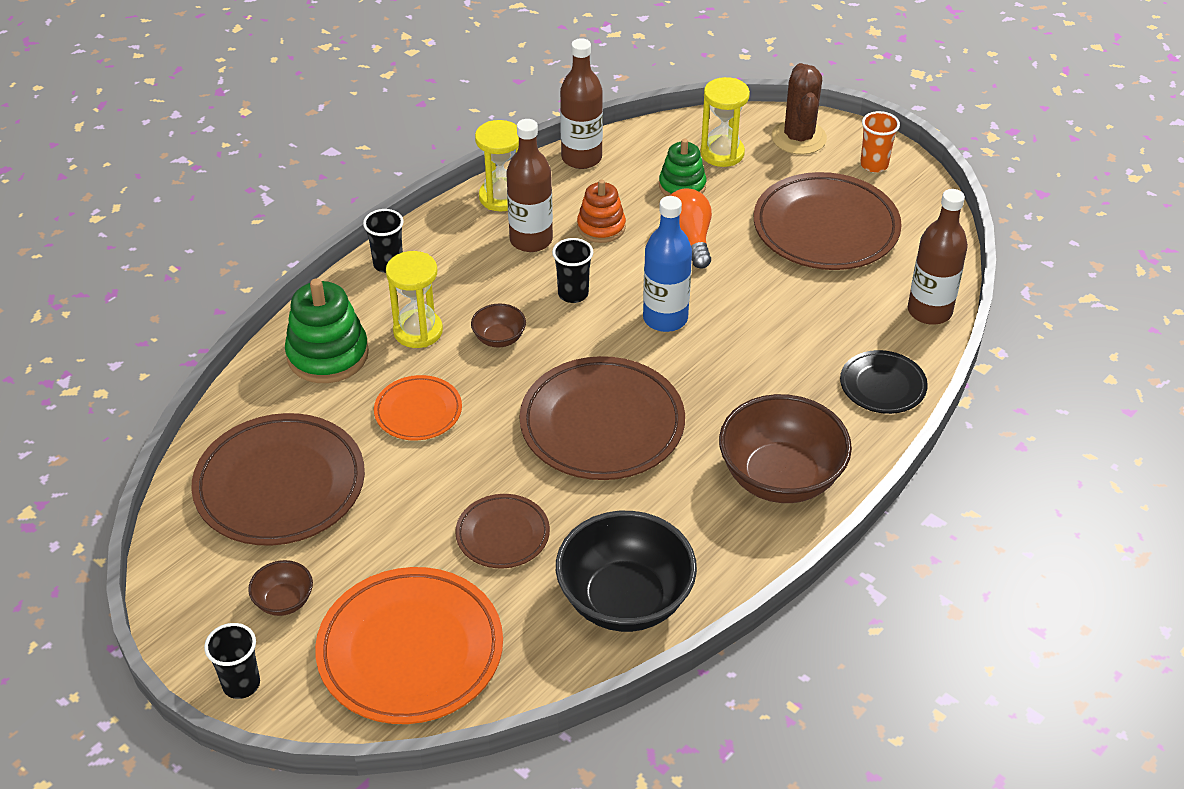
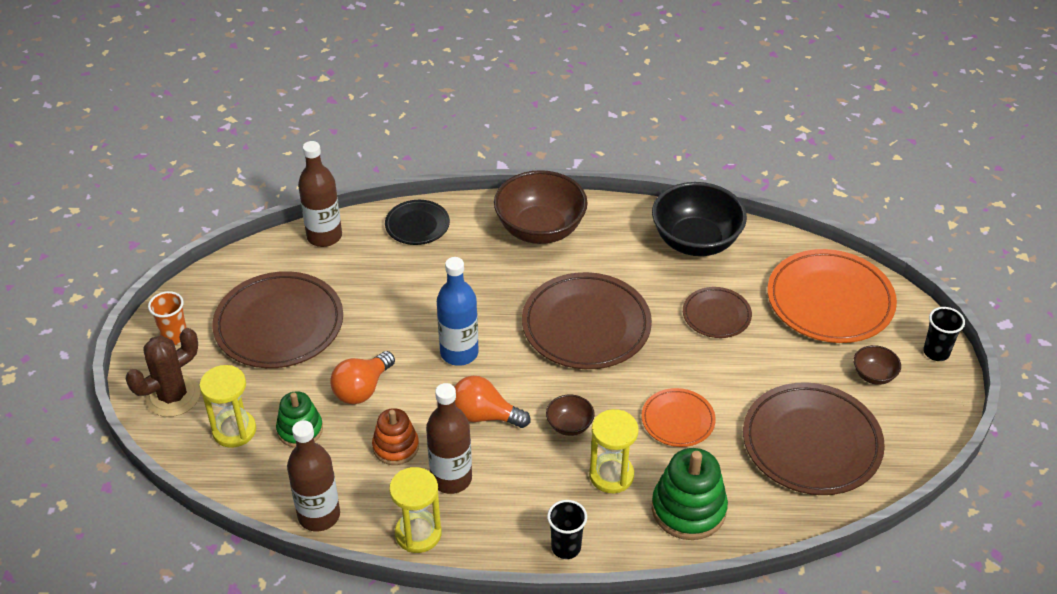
camera: 130 degrees left, 0 degrees up
black cup [552,238,593,303] -> orange light bulb [455,376,530,428]

